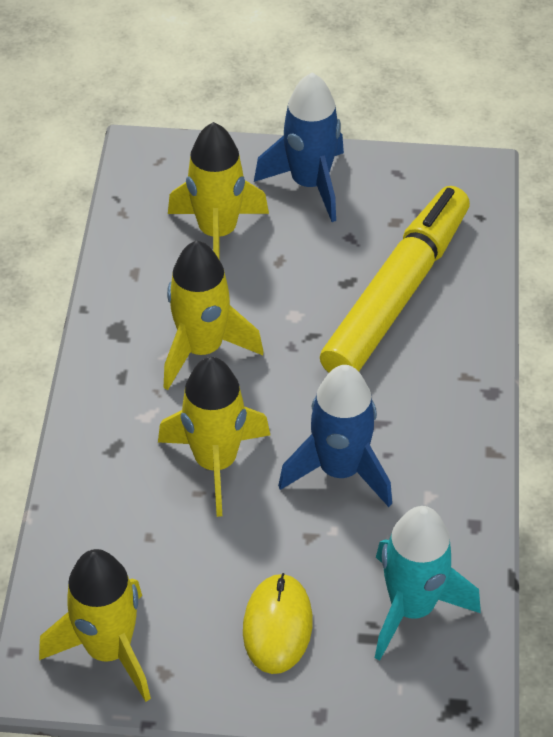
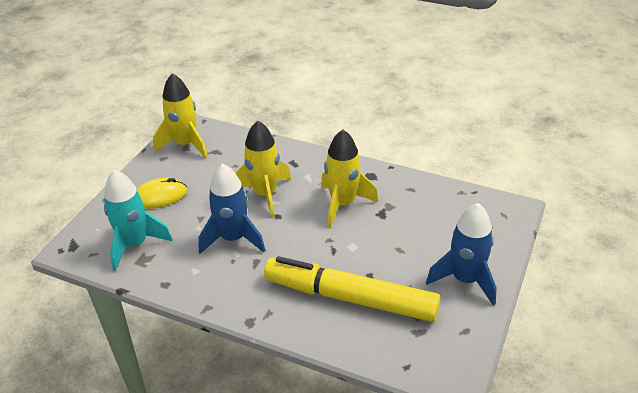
camera: 110 degrees right, 10 degrees down
yellow rocket [168,122,269,259] -> none
yellow mouse [243,573,313,674] -> yellow mouse turned 45 degrees counterclockwise [137,178,187,209]
yellow marker [320,186,470,373] -> yellow marker turned 150 degrees clockwise [264,256,440,322]

